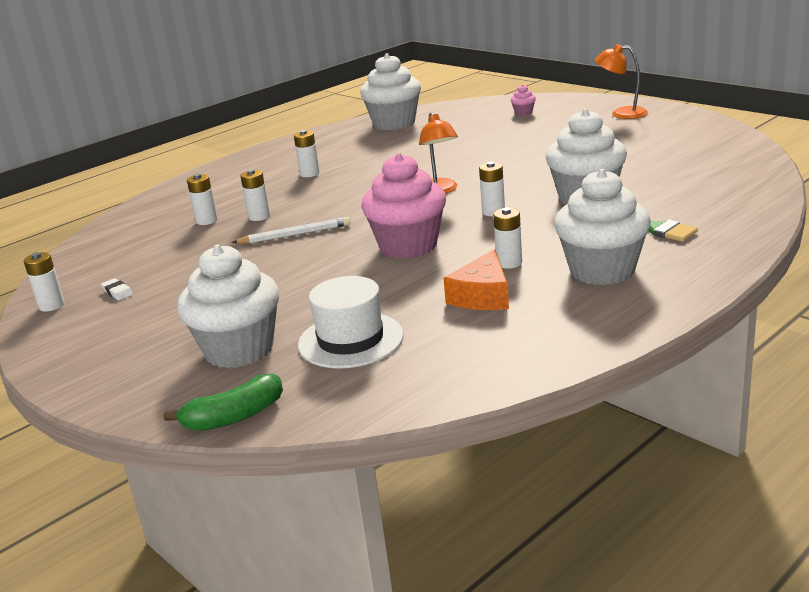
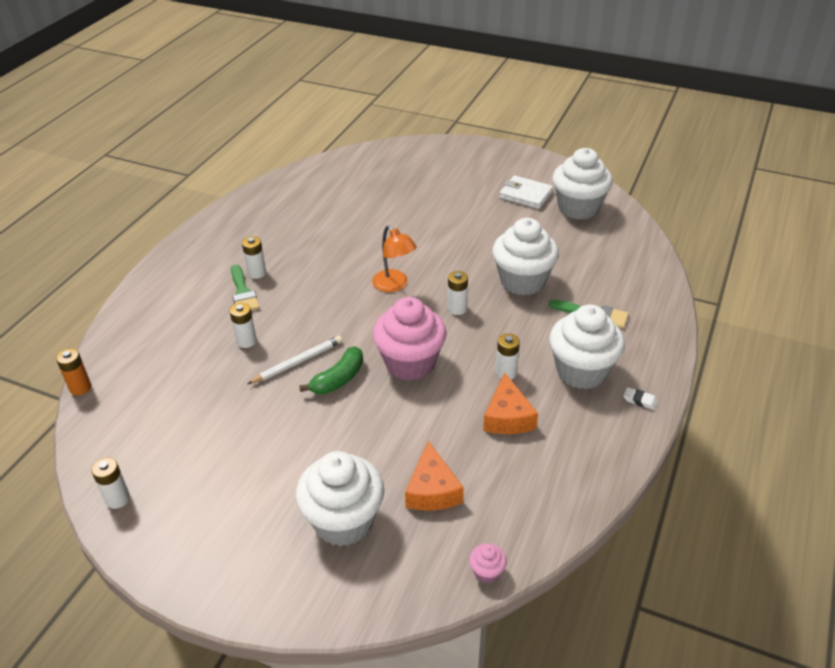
camera: 25 degrees left, 15 degrees up
white eraser [101,278,133,300] -> white eraser moved to [623,387,658,410]
green banana [164,374,283,431] -> green banana moved to [299,346,363,394]
white battery [187,173,218,225] -> none
white hat [298,276,404,369] -> orange cheese [405,441,464,511]
white cupcake [360,53,421,130] -> white cupcake moved to [553,148,613,220]
pink cupcake [511,85,536,116] -> pink cupcake moved to [469,544,507,583]
orange lamp [595,44,648,119] -> none
none -> orange battery [56,348,91,395]
none -> green brush [231,265,260,311]
none -> white wallet [499,175,553,209]

